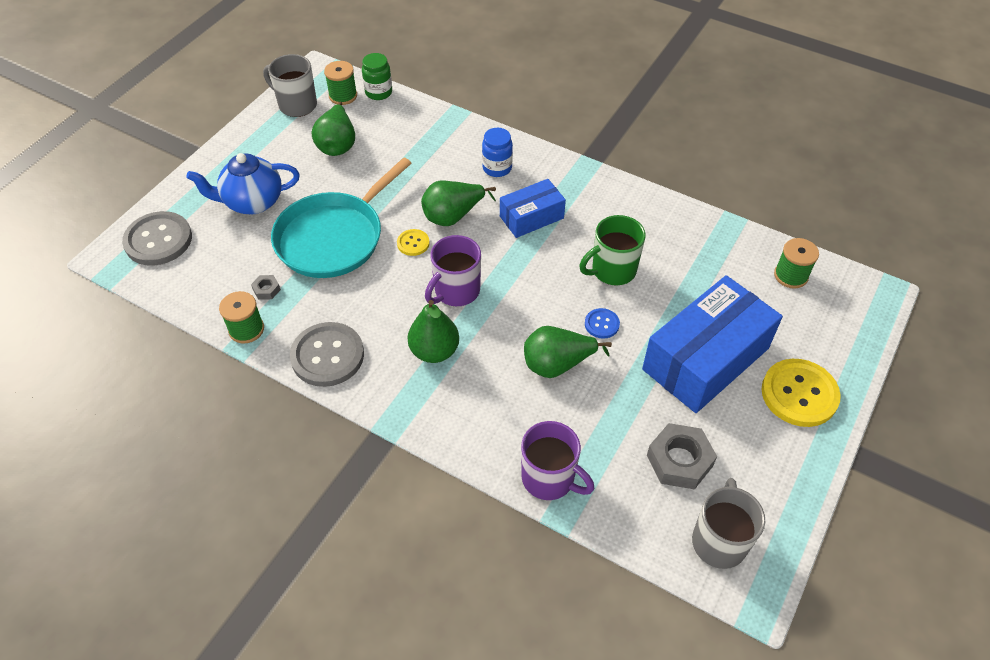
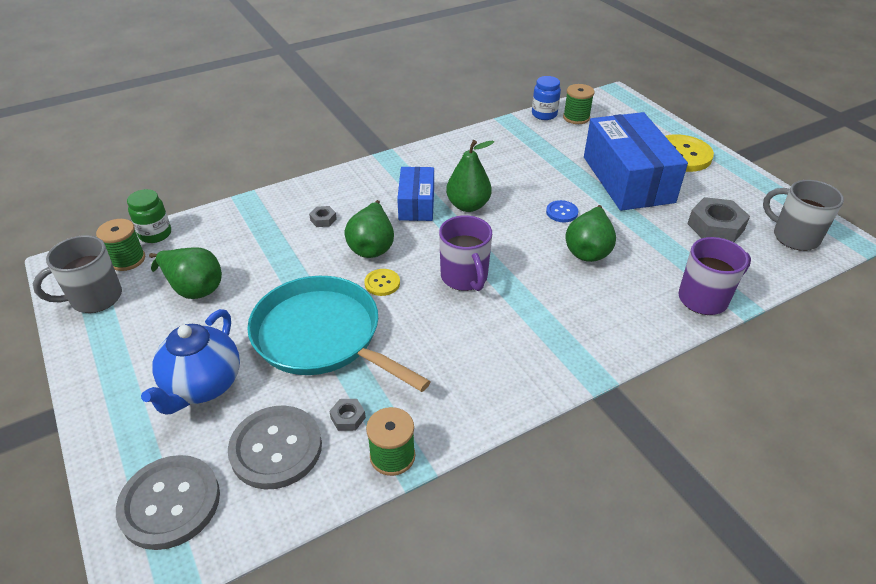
camera: 60 degrees left, 10 degrees down
turquoise pan [271,157,411,278] -> turquoise pan turned 150 degrees clockwise [247,276,431,392]
grey button [290,322,364,387] -> grey button moved to [228,405,322,490]
green pear [408,300,459,363] -> green pear moved to [446,140,494,212]
blue jar [482,128,513,177] -> blue jar moved to [532,76,561,120]
green mug [579,215,646,285] -> none
none -> grey nut [309,206,337,227]

